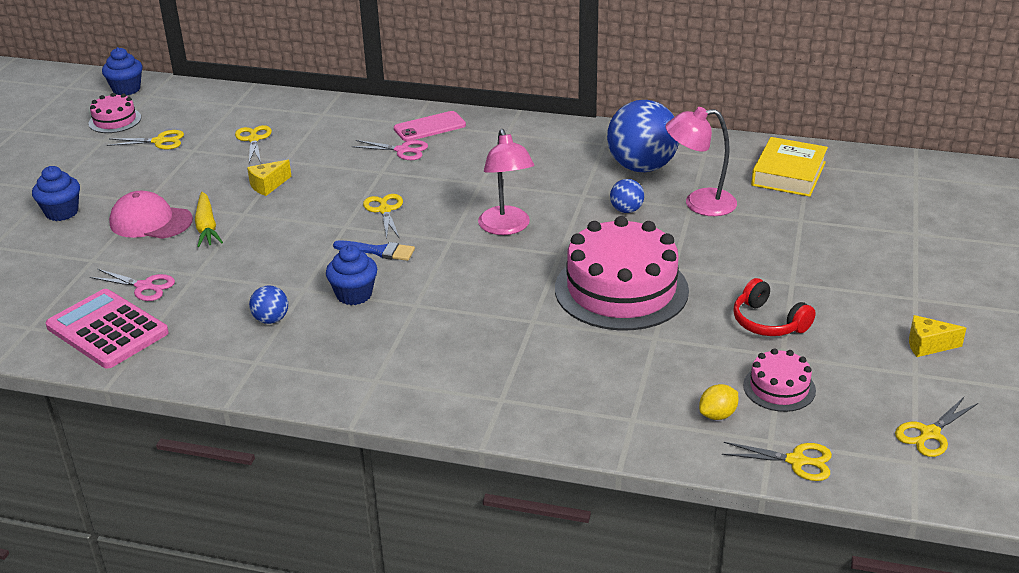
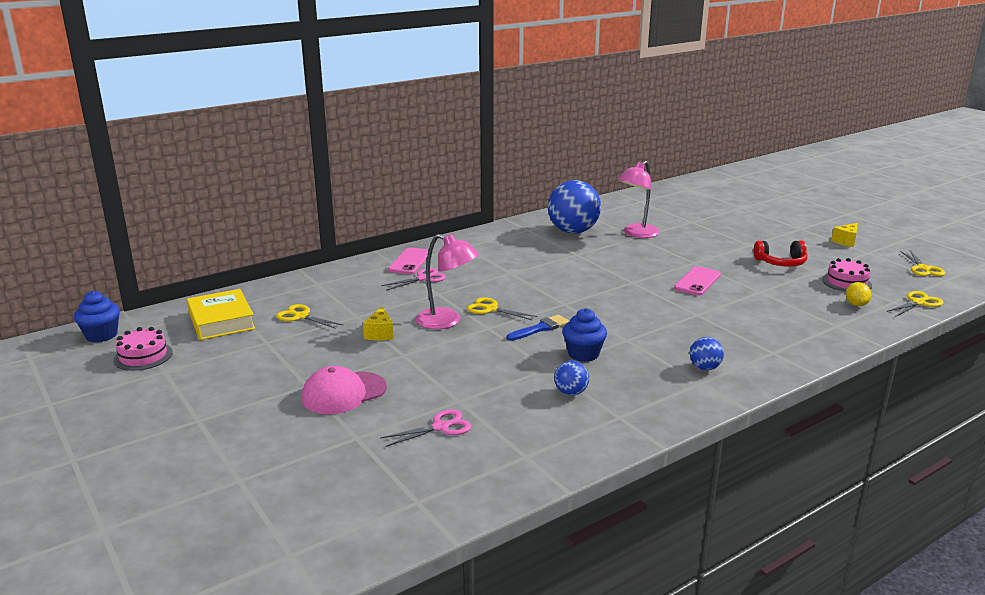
camera: 50 degrees left, 10 degrees down
blue cupcake [32,166,80,221] -> none
pink calculator [46,289,169,369] -> none
yellow scissors [107,130,184,150] -> none
yellow carrot [195,192,223,247] -> none
pink lamp [478,129,534,235] -> pink lamp moved to [416,234,479,329]
pink cake [555,216,689,330] -> pink phone [674,266,721,295]
blue ball [610,179,644,213] -> blue ball moved to [690,337,724,370]
yellow book [751,137,828,197] -> yellow book moved to [187,289,255,340]

